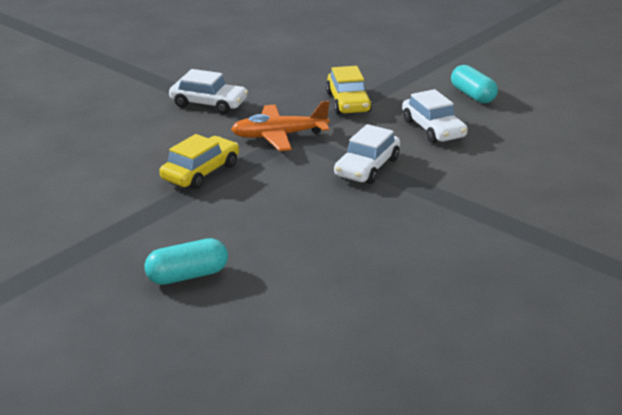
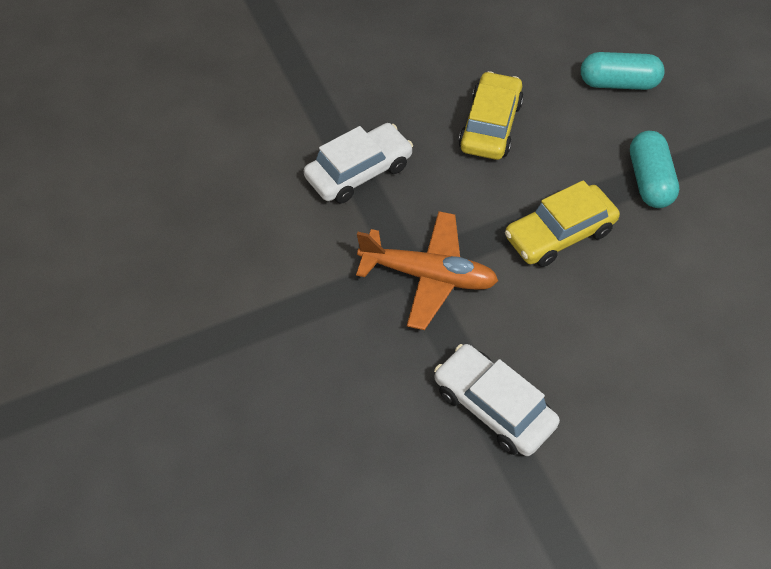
camera: 155 degrees left, 25 degrees up
yellow car [326,66,372,114] -> yellow car moved to [458,71,524,160]
white car [402,89,468,143] -> none
turquoise capsule [451,65,498,103] -> turquoise capsule moved to [630,131,679,208]

